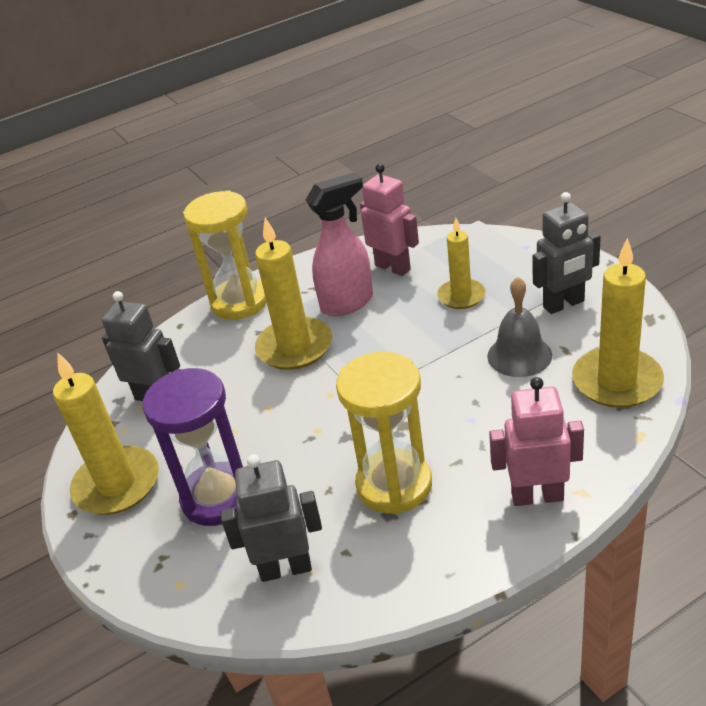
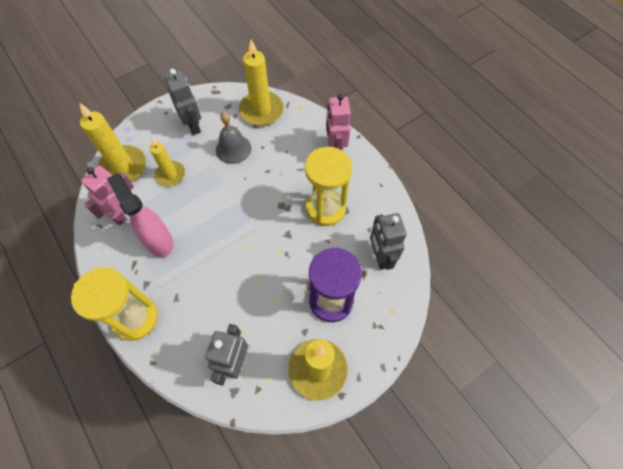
camera: 100 degrees left, 25 degrees up
yellow candle [255,218,332,370] -> yellow candle moved to [80,103,146,182]

